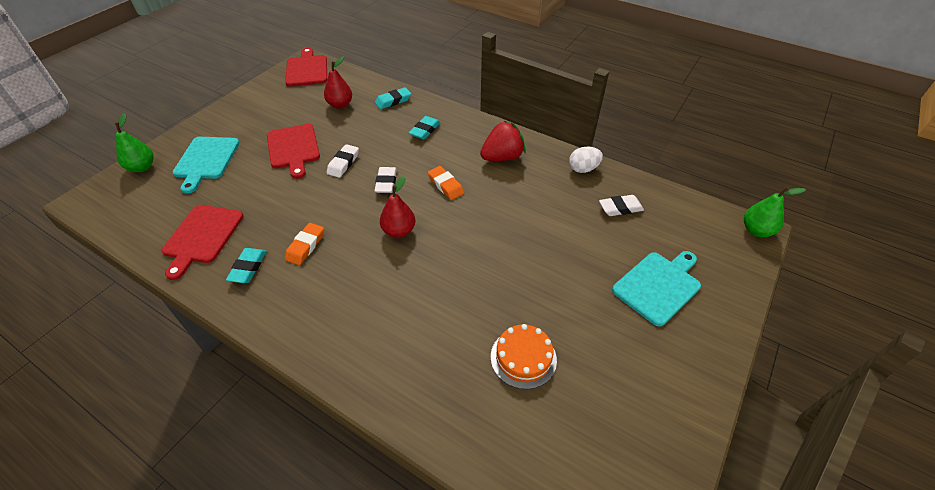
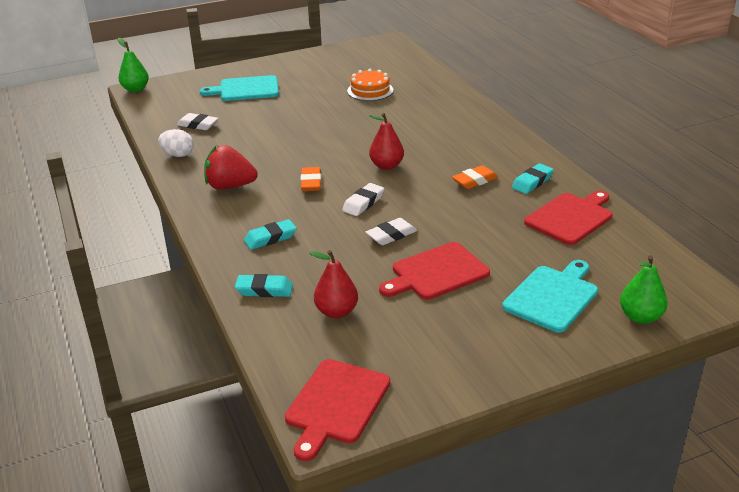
camera: 145 degrees left, 15 degrees down
red cutting board [267,124,320,179] -> red cutting board turned 135 degrees counterclockwise [379,242,490,300]

